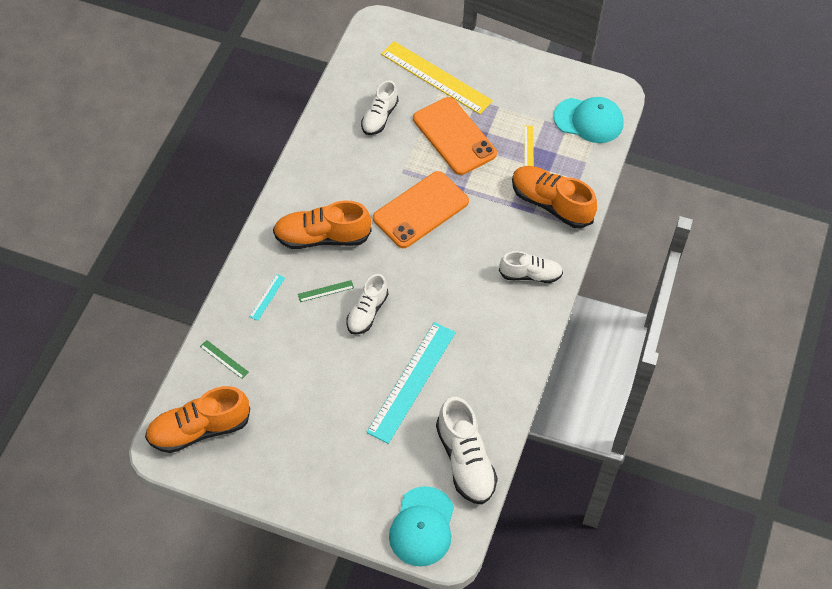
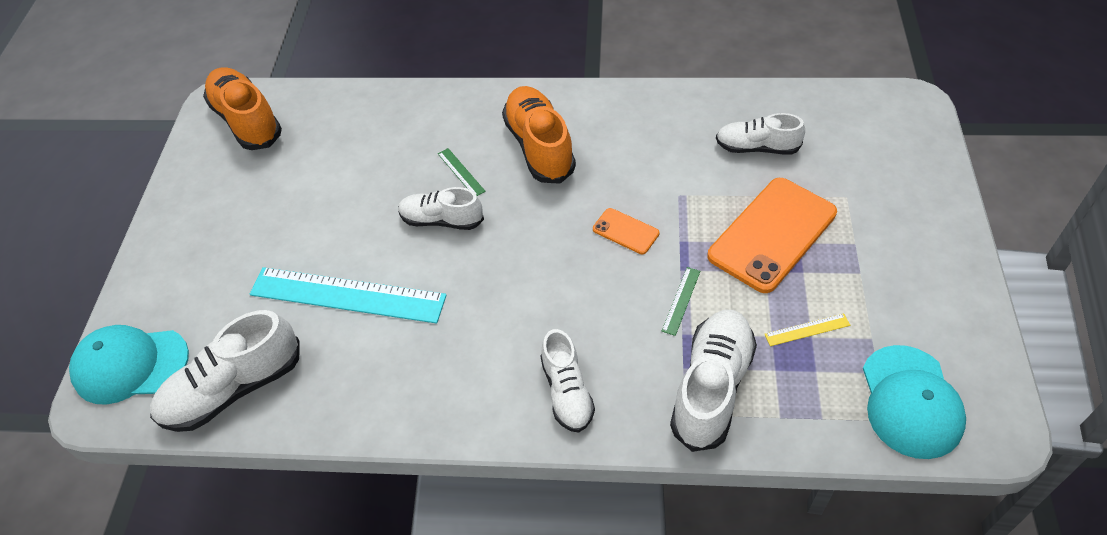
camera: 80 degrees right, 5 degrees down
green ruler [200,340,249,379] -> green ruler moved to [662,267,700,336]
turquoise ruler [250,274,285,321] -> none
orange phone [373,171,469,248] -> orange phone [593,208,659,254], size x0.47
yellow ruler [381,41,493,114] -> none
orange shoe [512,166,597,228] -> white shoe [670,310,757,452]

